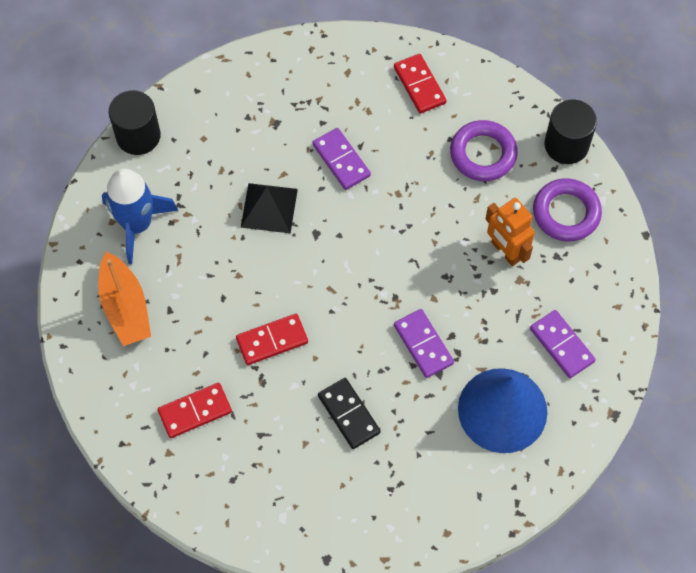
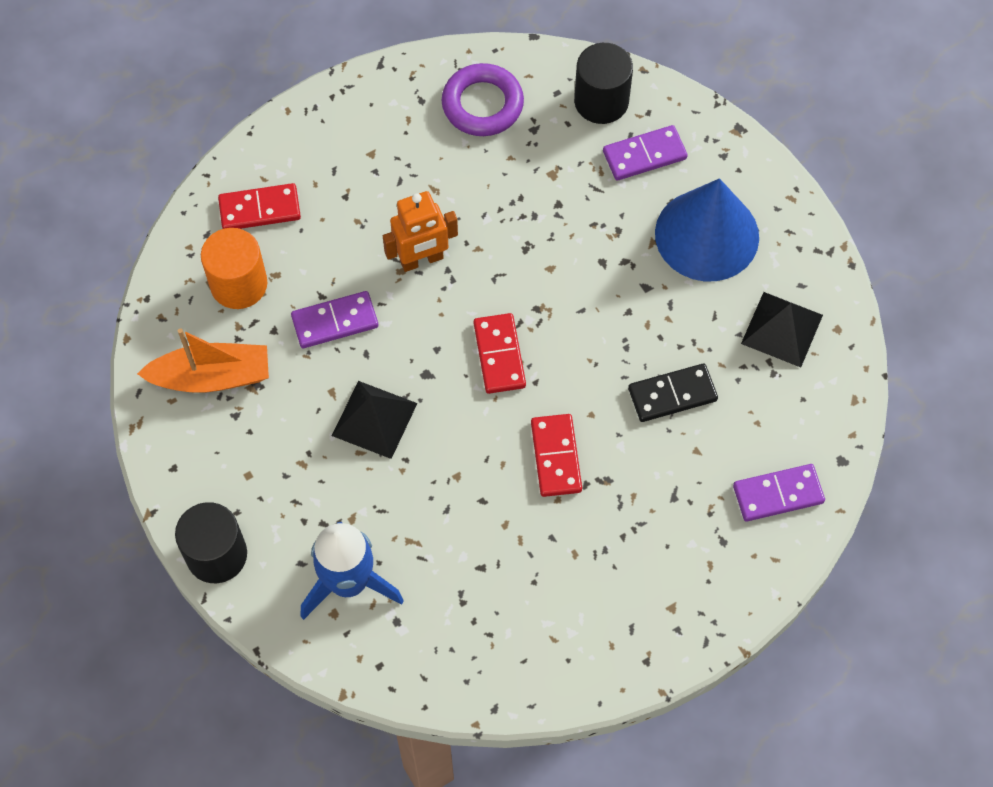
camera: 75 degrees left, 0 degrees up
orange boat [98,252,151,346] -> orange boat moved to [137,328,269,393]
red domino [158,383,232,438] -> red domino moved to [474,313,526,394]
purple domino [394,309,454,378] -> purple domino moved to [733,464,825,522]
purple ring [450,120,518,181] -> none
orange robot [485,198,535,266] -> orange robot moved to [383,191,458,272]
black cylinder [544,100,597,164] -> black cylinder moved to [574,43,633,124]
none -> orange cylinder [201,228,268,309]
none -> black pyramid [741,292,823,367]

